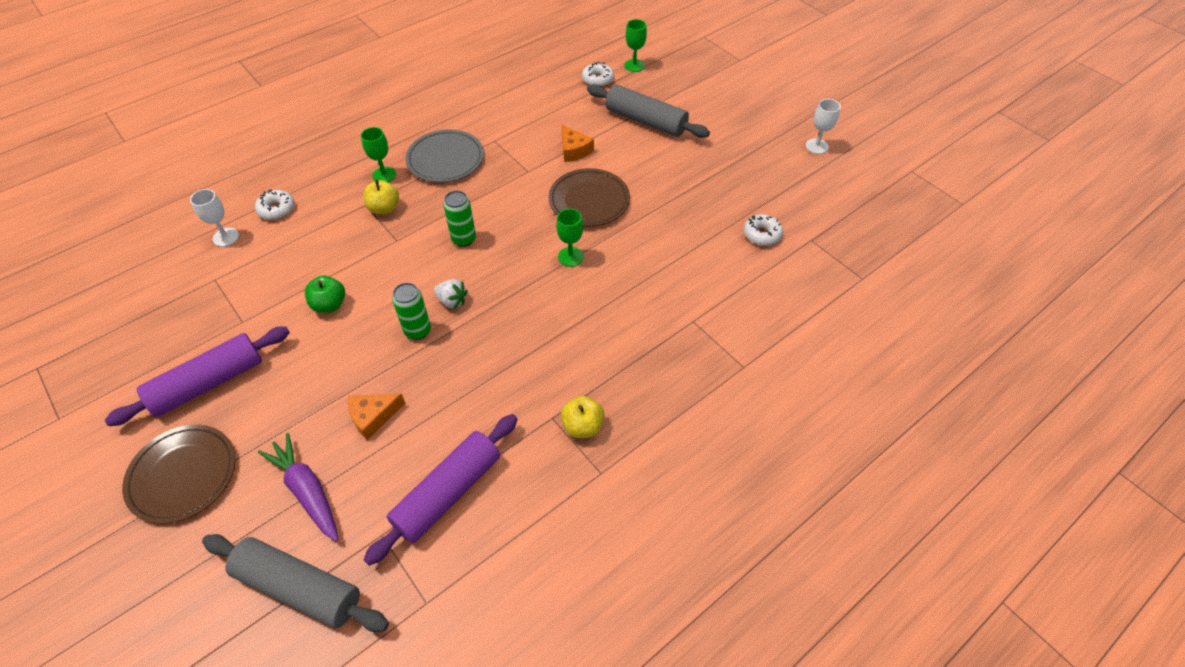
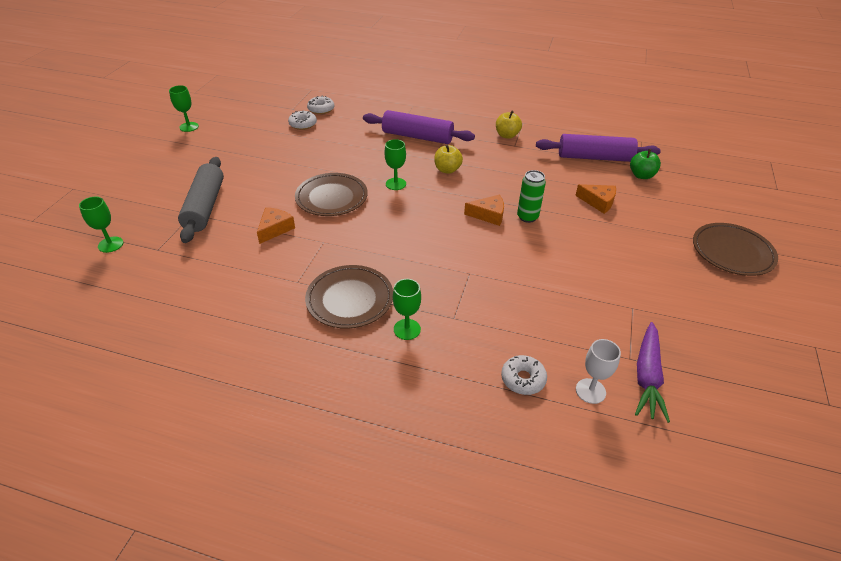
camera: 125 degrees left, 10 degrees down
purple rolling pin [105,326,290,426] -> purple rolling pin moved to [363,110,475,144]
grey rolling pin [202,534,389,632] -> none
purple carrot [258,433,339,542] -> purple carrot moved to [635,322,670,423]
green apple [305,275,345,313] -> green apple moved to [630,149,661,179]
yellow apple [363,180,399,214] -> yellow apple moved to [434,145,463,174]
grey plate [405,129,484,182] -> brown plate [305,265,393,329]
white strawberry [434,279,468,309] -> orange cheese [464,195,504,226]
green can [443,190,476,247] -> none
white donut [582,62,614,87] -> white donut moved to [307,96,334,114]
white goblet [806,99,841,154] -> green goblet [169,85,199,132]

